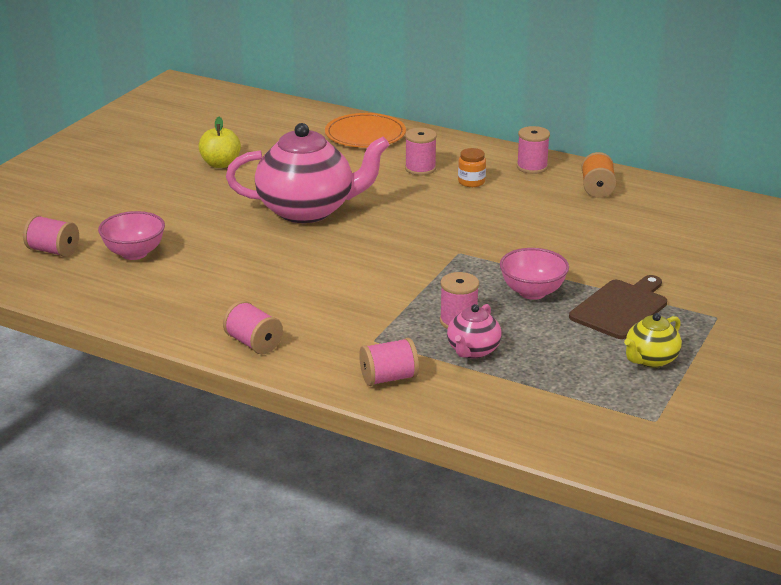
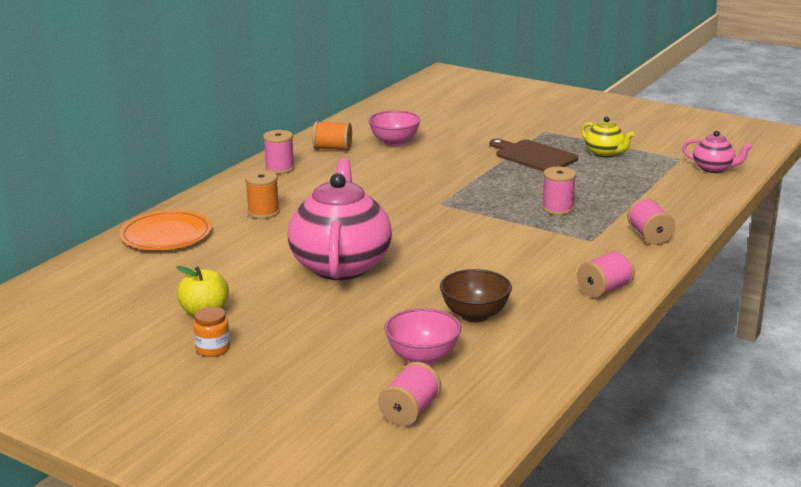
camera: 85 degrees left, 5 degrees down
pink spool [405,128,437,175] -> orange spool [245,170,280,219]
pink teapot [447,304,502,359] -> pink teapot moved to [682,131,753,173]
orange jar [458,148,486,187] -> orange jar moved to [193,307,230,357]
pink bowl [500,248,569,300] -> pink bowl moved to [368,110,421,146]
none -> brown bowl [440,269,512,322]

